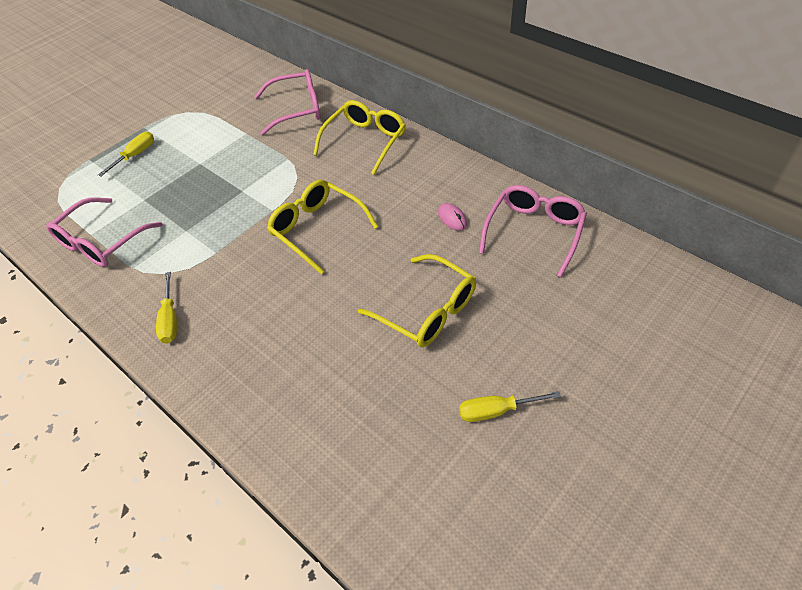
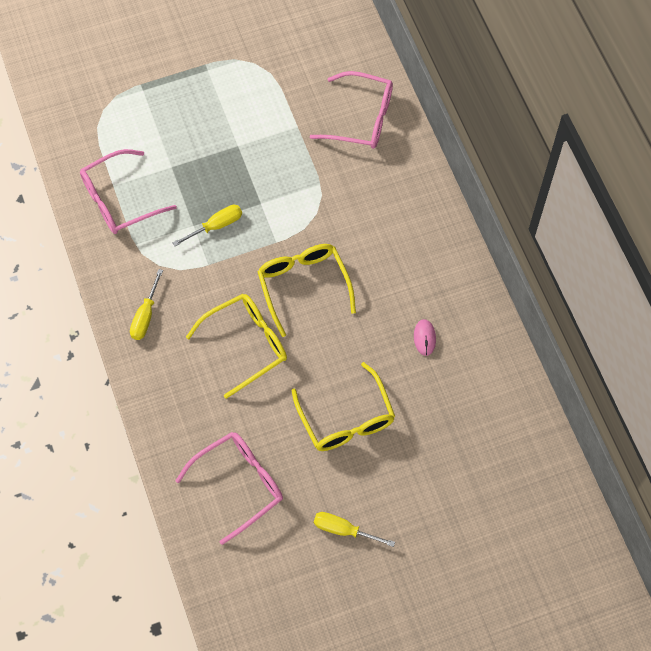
camera: 25 degrees right, 15 degrees up
yellow screwdriver [98,132,154,177] -> yellow screwdriver moved to [173,205,242,246]
yellow glasses [313,100,406,175] -> yellow glasses moved to [186,294,287,399]
pink glasses [479,185,587,277] -> pink glasses moved to [176,432,283,545]

